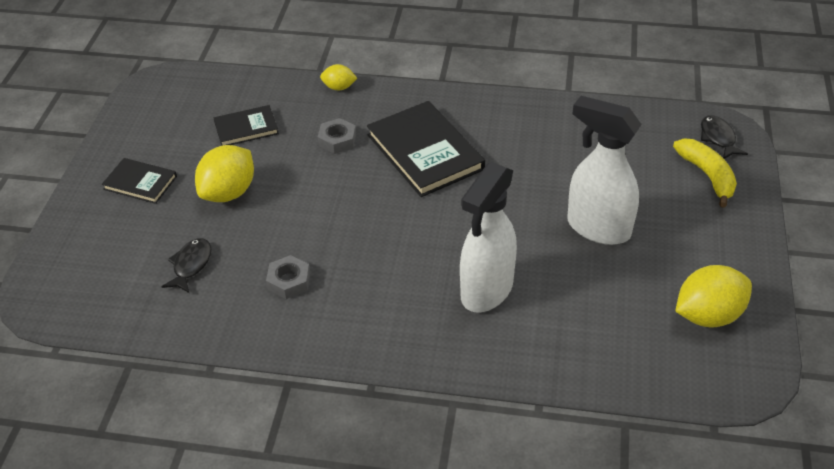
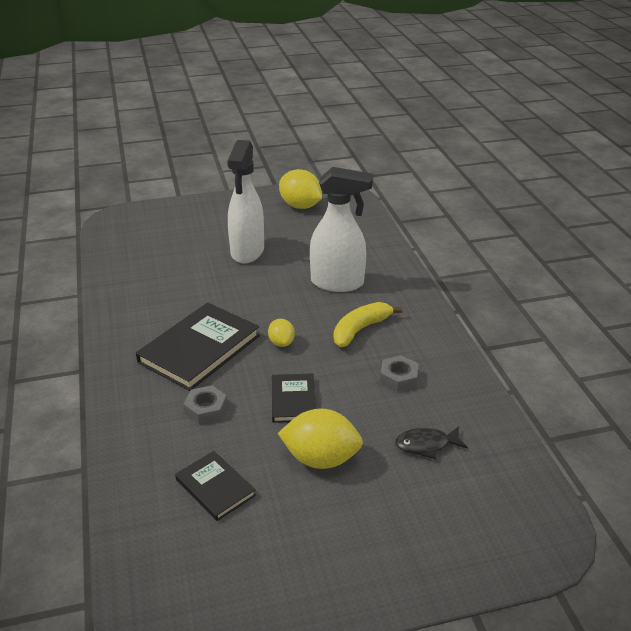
camera: 115 degrees left, 10 degrees down
black book [102,158,177,204] -> black book moved to [272,374,316,423]
yellow lemon [320,64,357,90] -> yellow lemon moved to [268,319,295,347]
yellow banana [673,139,737,208] -> yellow banana moved to [334,302,403,347]
black fish [701,115,748,159] -> none

